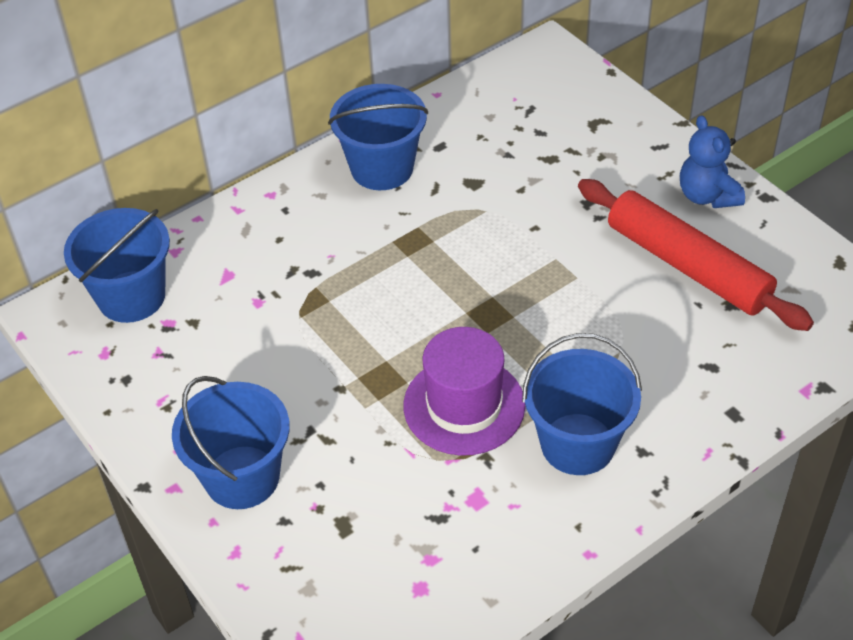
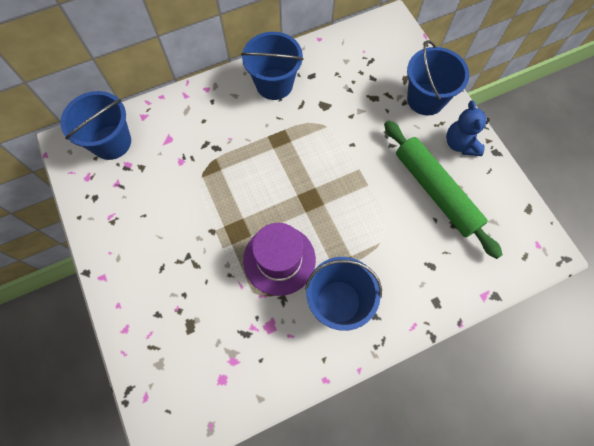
camera: 10 degrees right, 20 degrees up
blue bucket [172,376,290,509] -> blue bucket moved to [407,40,469,115]
red rolling pin [578,179,814,331] -> green rolling pin [384,120,503,259]

